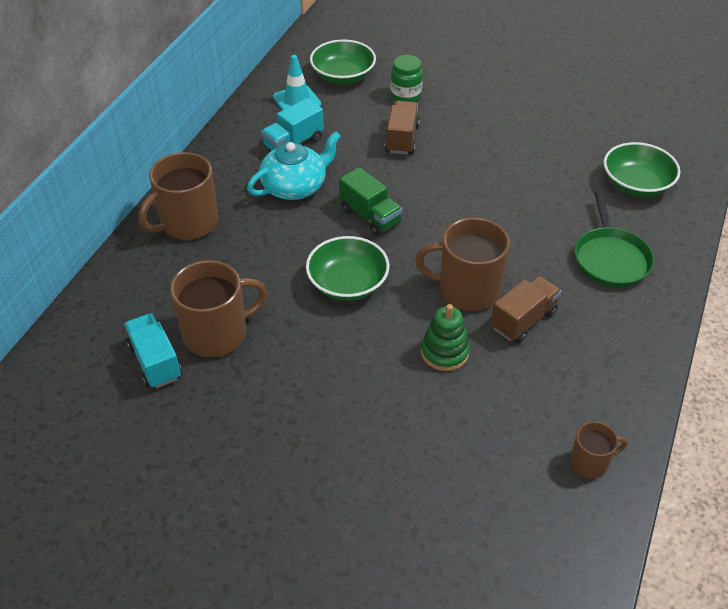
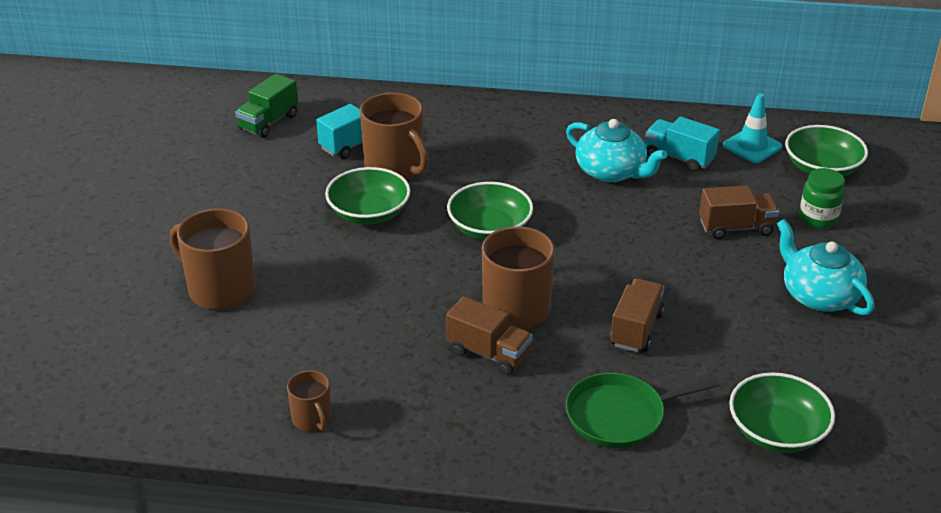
camera: 75 degrees right, 10 degrees down
brown mug [139,152,218,240] -> brown mug moved to [170,208,256,310]
green truck [339,167,402,236] -> green truck moved to [235,74,298,138]
green stacking toy [421,304,470,371] -> none
none -> green bowl [325,167,410,224]
none -> brown truck [610,279,665,352]
none -> turquoise teapot [777,219,874,315]

